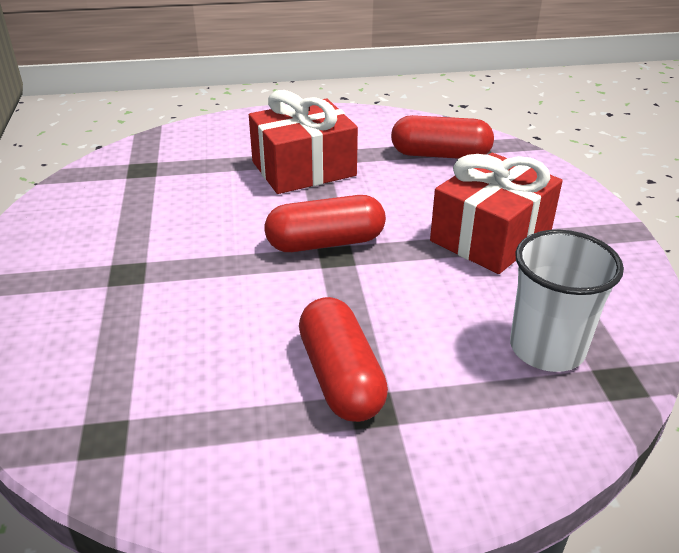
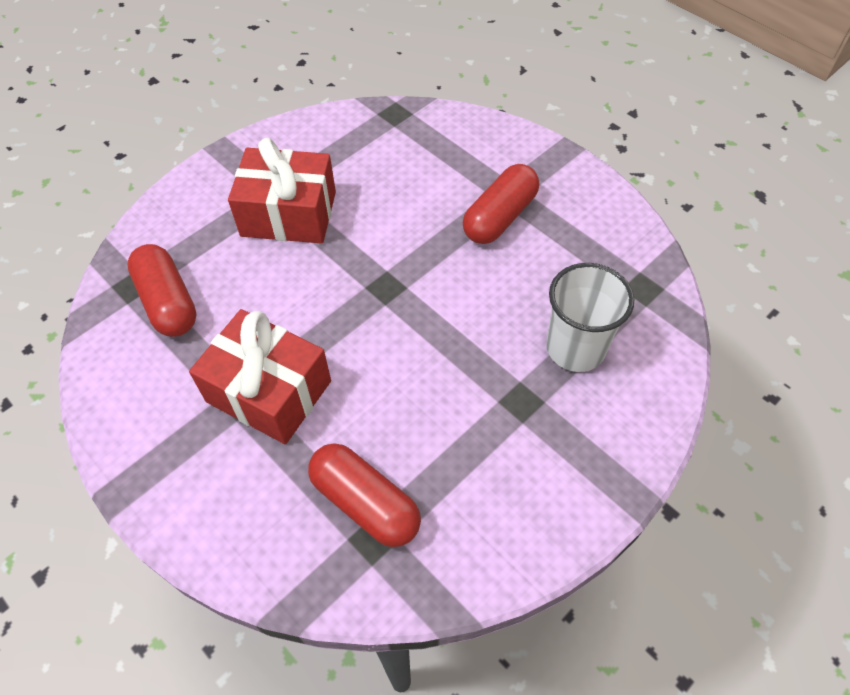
camera: 125 degrees left, 20 degrees up
red capsule [265,195,386,252] -> red capsule moved to [308,443,421,547]
white cup [510,230,624,372] -> white cup moved to [546,263,634,372]

